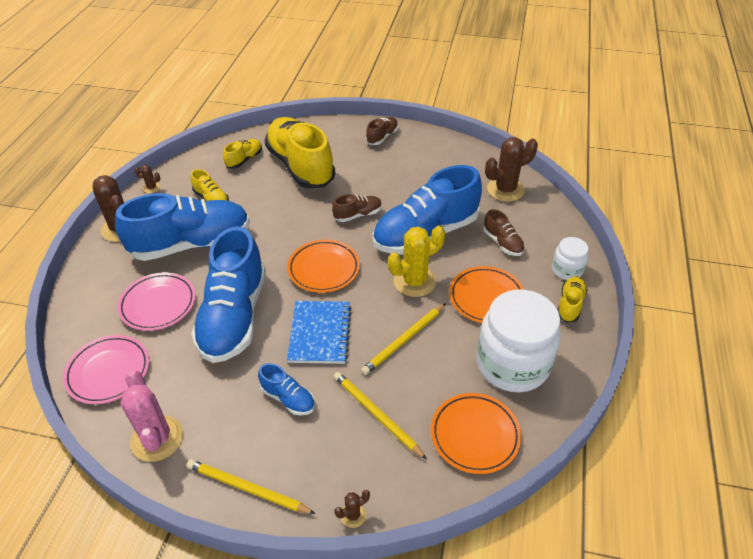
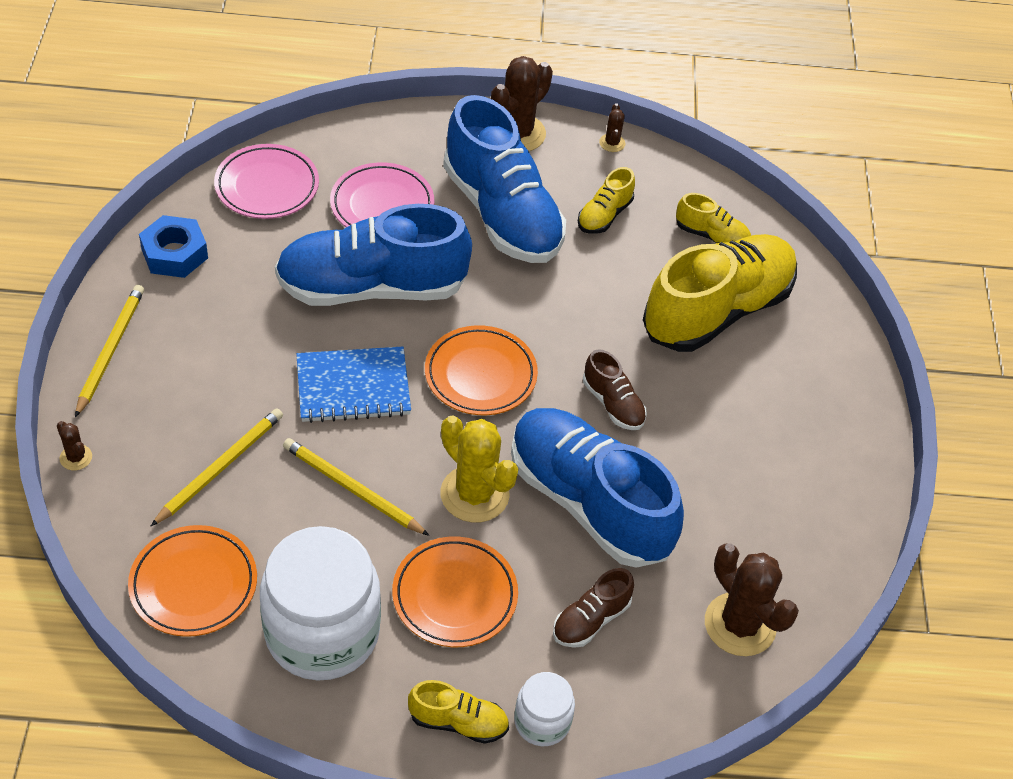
camera: 75 degrees right, 5 degrees up
pink cactus [121,370,183,462] -> blue nut [139,215,208,278]
blue shoe [258,363,315,415] -> none
brown shoe [366,117,398,145] -> none

